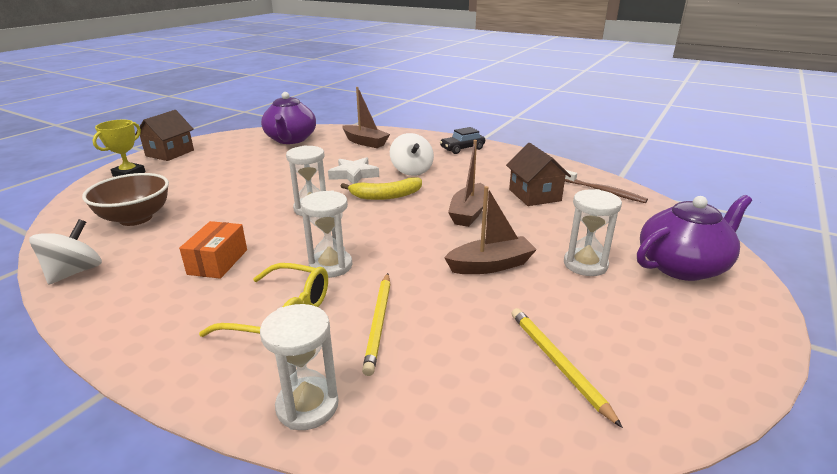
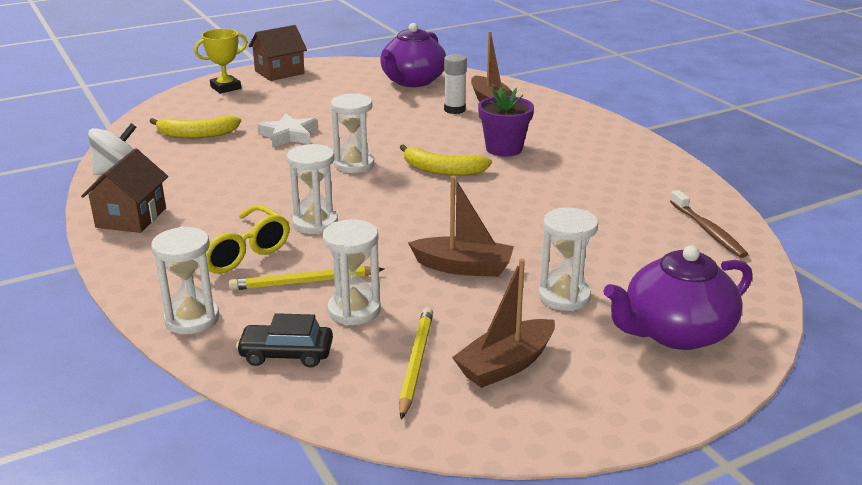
camera: 30 degrees right, 0 degrees up
brown bowl [82,173,169,226] -> yellow banana [149,116,241,138]
orange box [179,221,247,279] -> none
white star [328,157,379,184] -> white star moved to [257,113,318,148]
yellow pencil [362,273,390,376] -> yellow pencil turned 45 degrees clockwise [229,266,384,290]
white spinning top [390,133,434,176] -> purple flower pot [478,87,534,157]
black car [440,127,485,154] -> black car moved to [236,313,333,368]
brown boat [448,140,489,227] -> brown boat moved to [452,259,555,388]
brown house [506,143,571,206] -> brown house moved to [81,148,168,233]
purple teapot [637,195,752,281] -> purple teapot turned 150 degrees clockwise [604,245,752,350]
none -> white hourglass [323,219,381,325]
none -> white glue stick [444,54,467,114]

